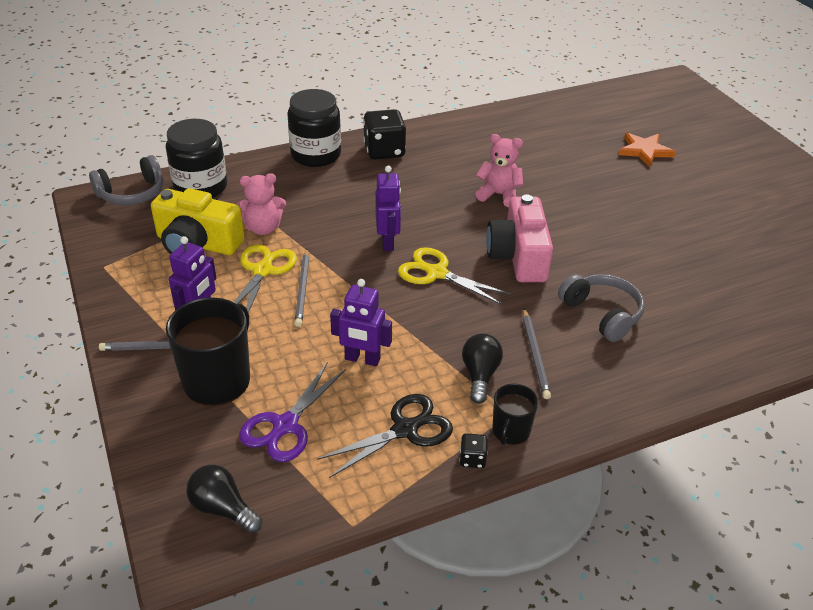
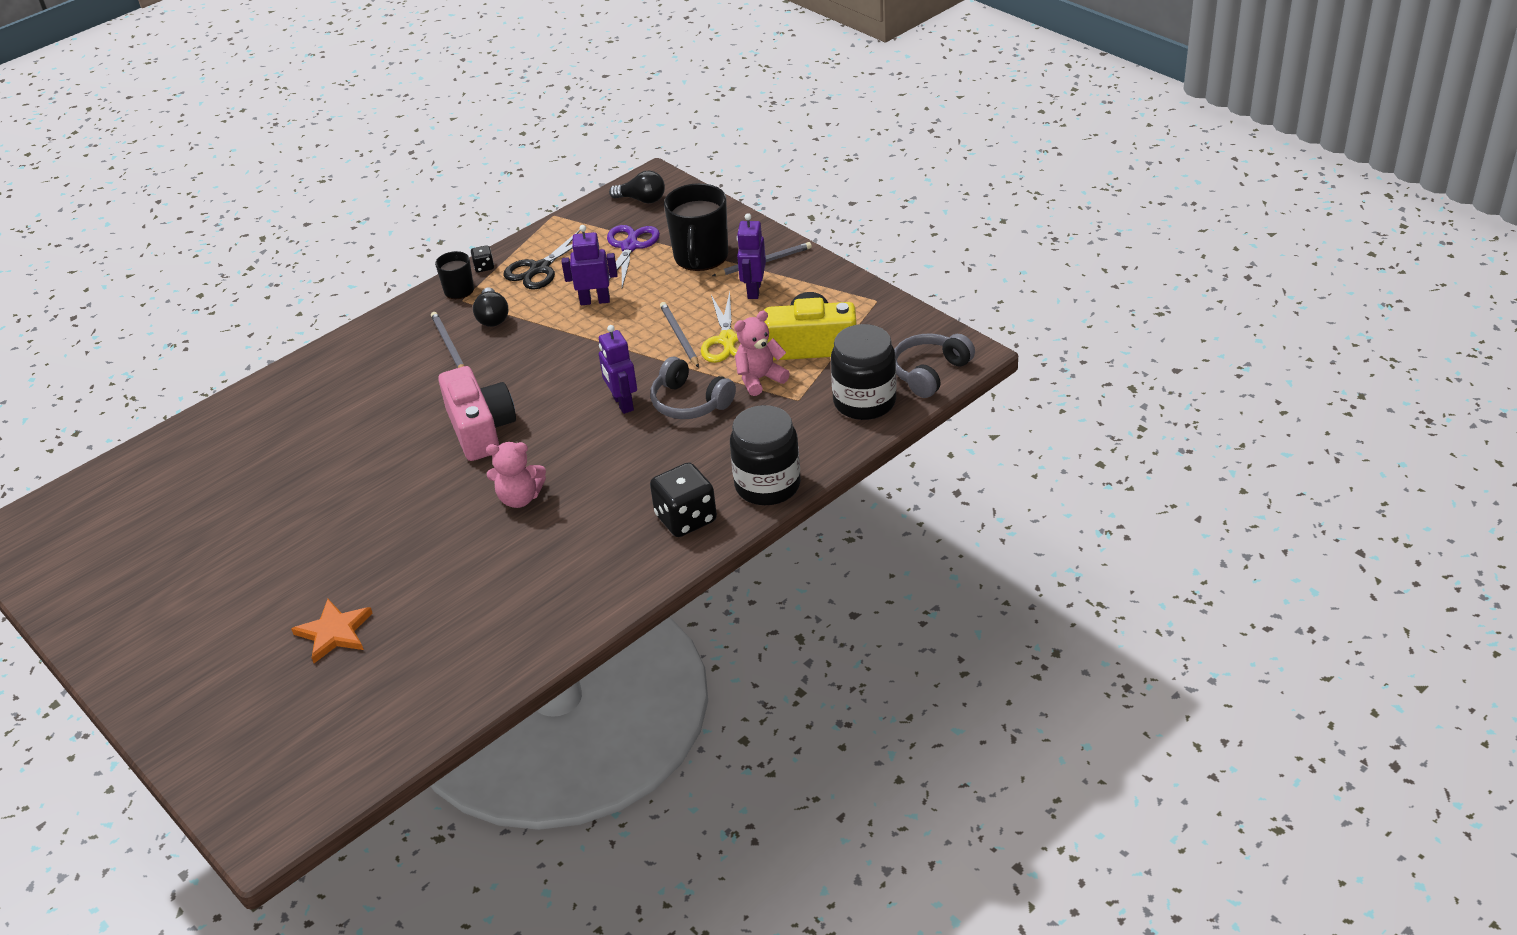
camera: 165 degrees right, 0 degrees up
yellow scissors [398,247,511,305] -> none
grey headphones [558,274,645,342] -> grey headphones moved to [650,357,736,419]

